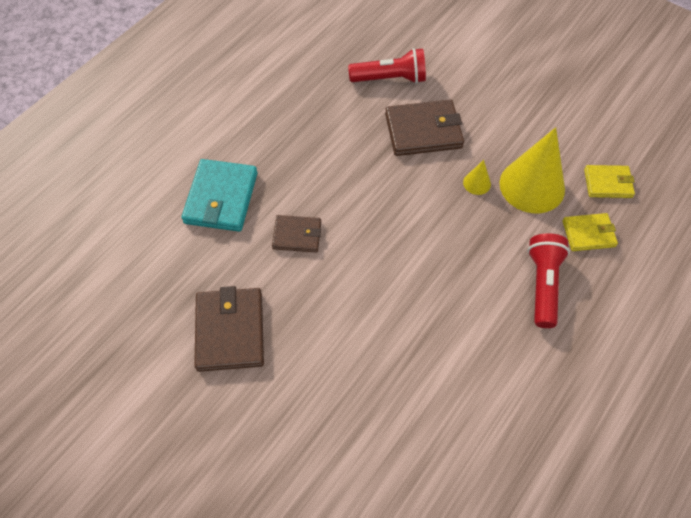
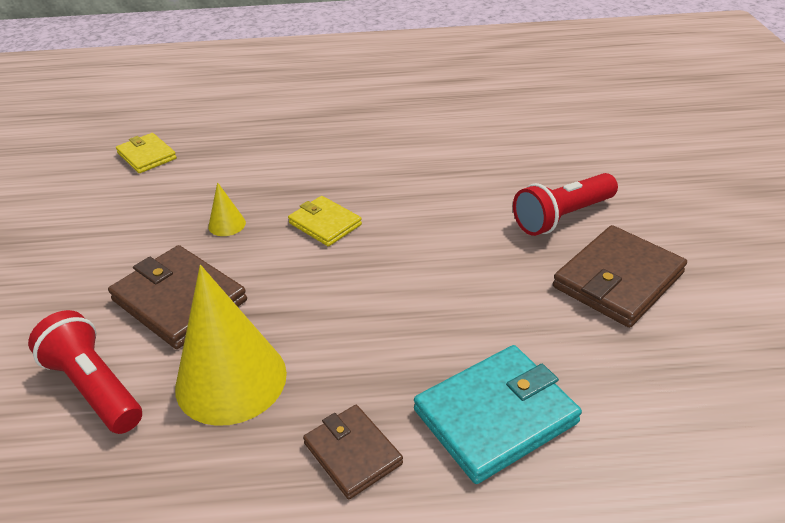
camera: 130 degrees left, 20 degrees down
brown wallet [272,215,321,252] -> brown wallet moved to [303,405,403,499]
yellow cone [500,127,565,213] -> yellow cone moved to [175,265,287,426]
red flashlight [527,233,570,328] -> red flashlight moved to [513,173,618,236]
yellow wallet [563,213,618,251] -> yellow wallet moved to [288,196,362,246]

